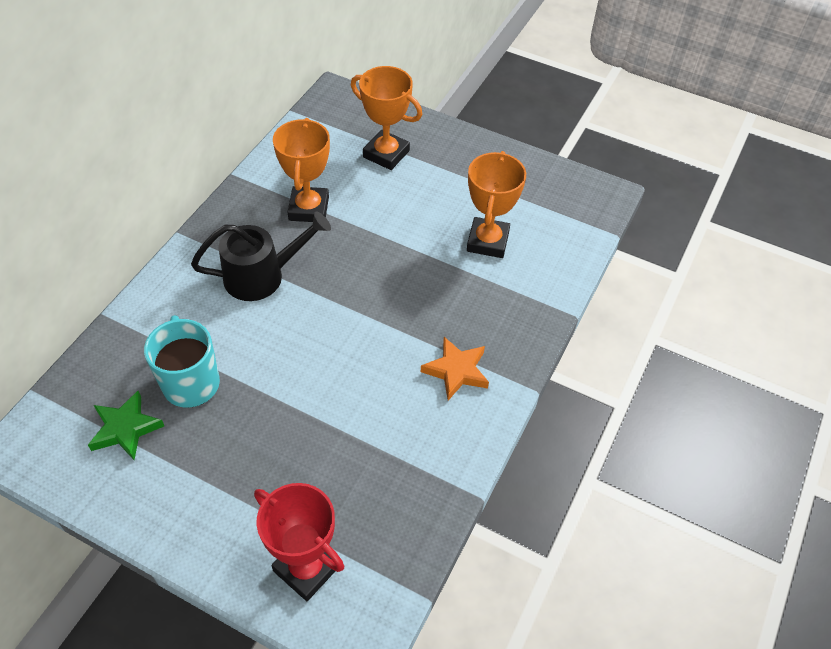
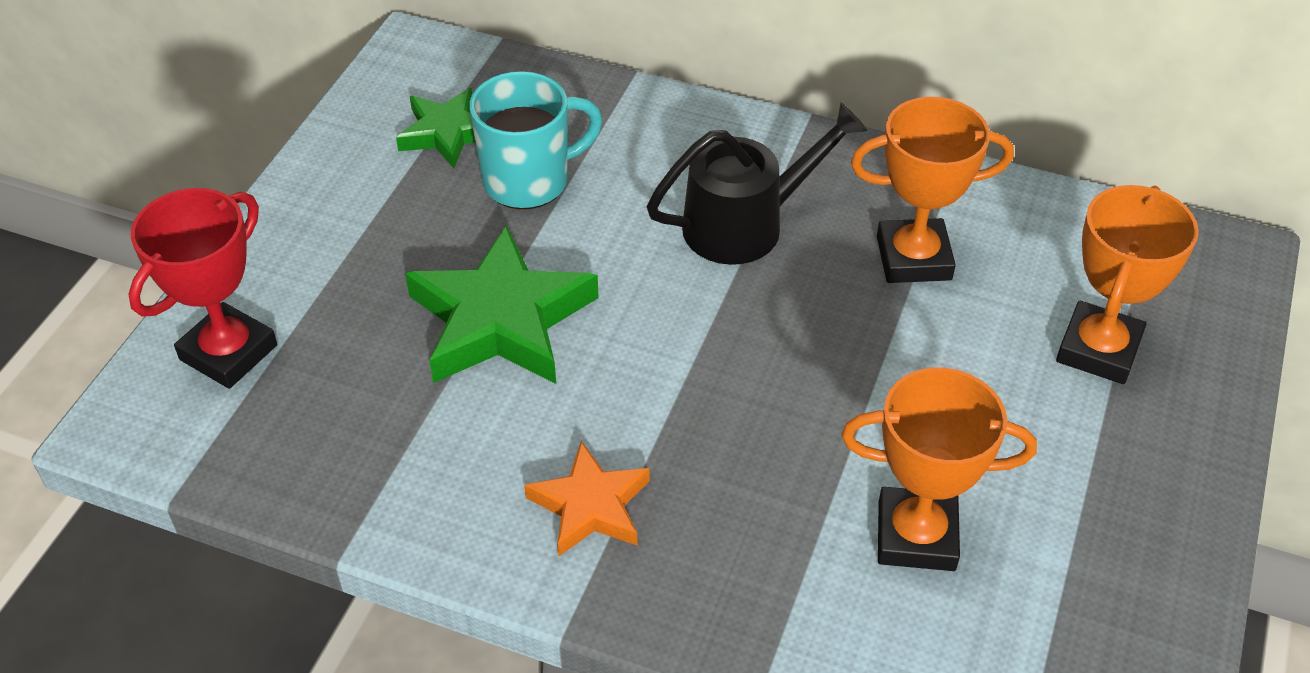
camera: 85 degrees right, 5 degrees down
black watering can [191,212,331,301] -> black watering can turned 90 degrees counterclockwise [647,102,867,265]
none -> green star [405,225,599,384]

